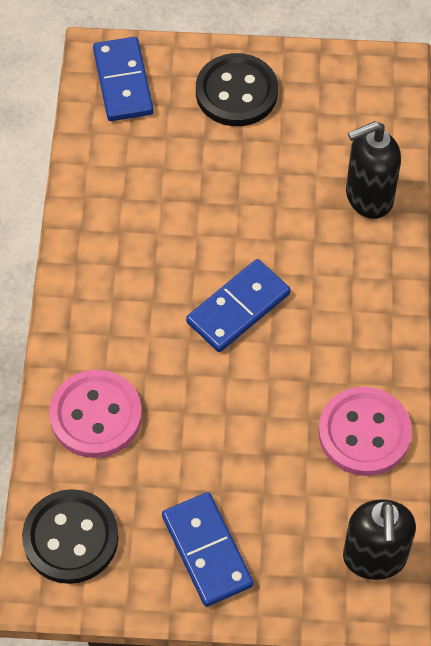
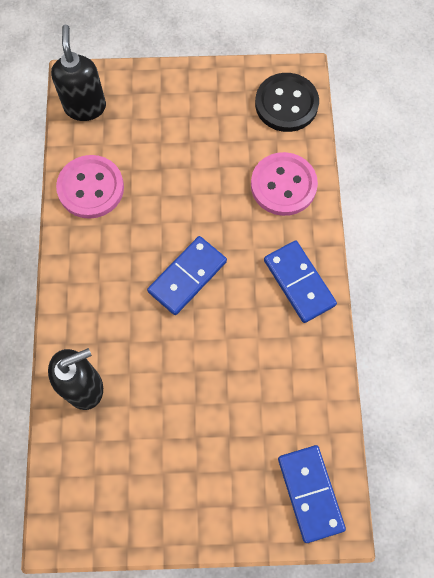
camera: 175 degrees right, 10 degrees up
blue domino [162,492,253,607] -> blue domino moved to [264,240,337,323]
black button [196,53,278,126] -> none

